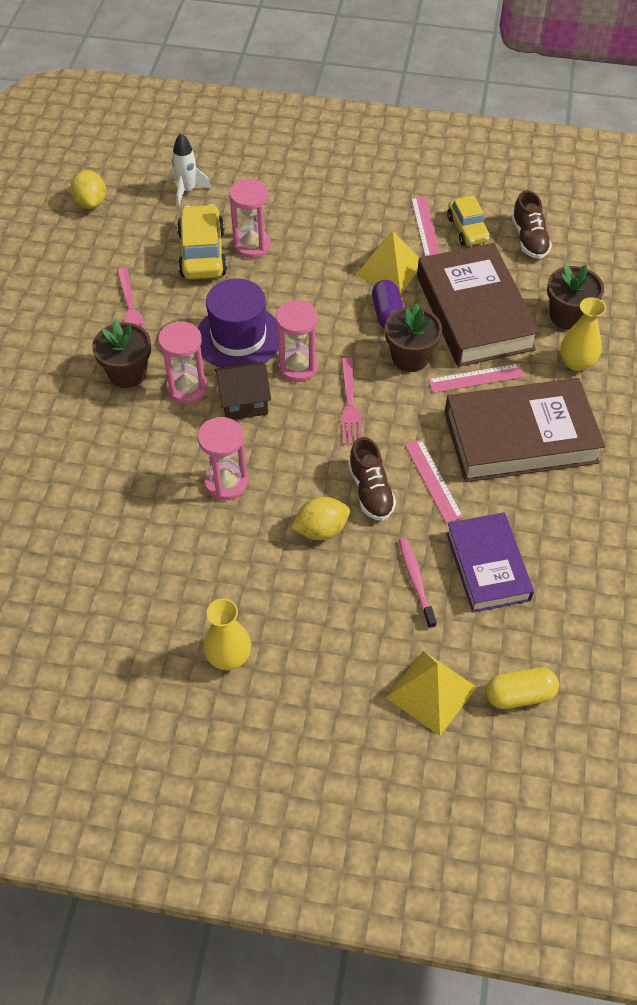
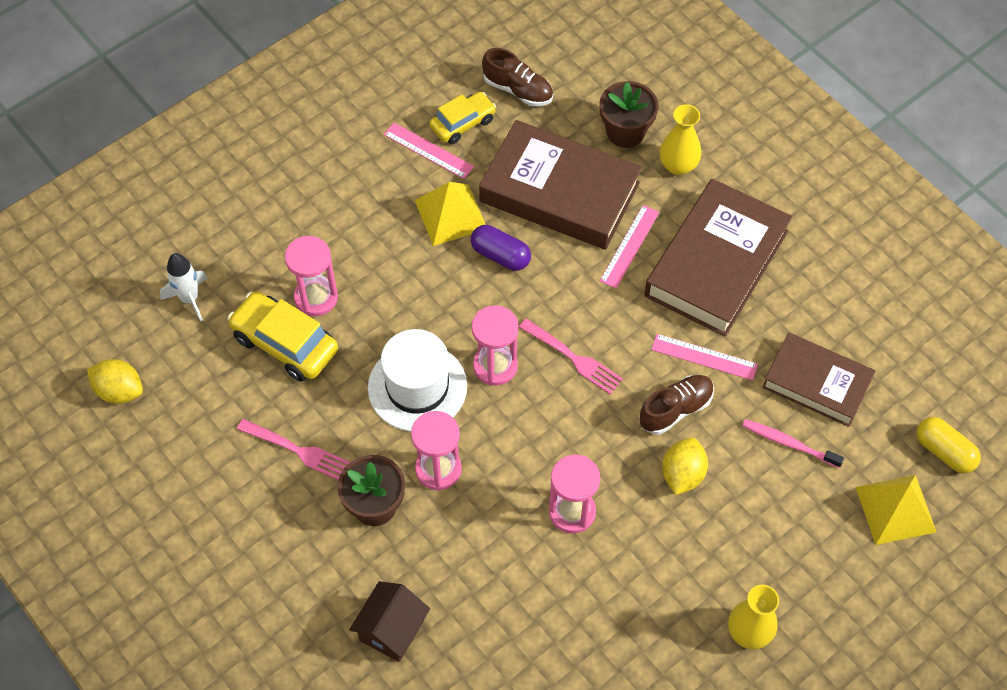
camera: 50 degrees left, 5 degrees up
purple hat [198,279,279,368] -> white hat [368,329,467,431]
brown house [215,362,271,420] -> brown house moved to [349,581,430,662]
brown shoe [348,437,396,521] -> brown shoe turned 60 degrees counterclockwise [639,375,714,434]
brown flower pot [385,303,442,372] -> none
purple book [446,512,534,613] -> brown book [762,333,875,427]
yellow car [447,195,490,246] -> yellow car turned 60 degrees counterclockwise [429,92,496,144]
yellow capsule [486,668,559,709] -> yellow capsule turned 75 degrees counterclockwise [917,417,981,473]

